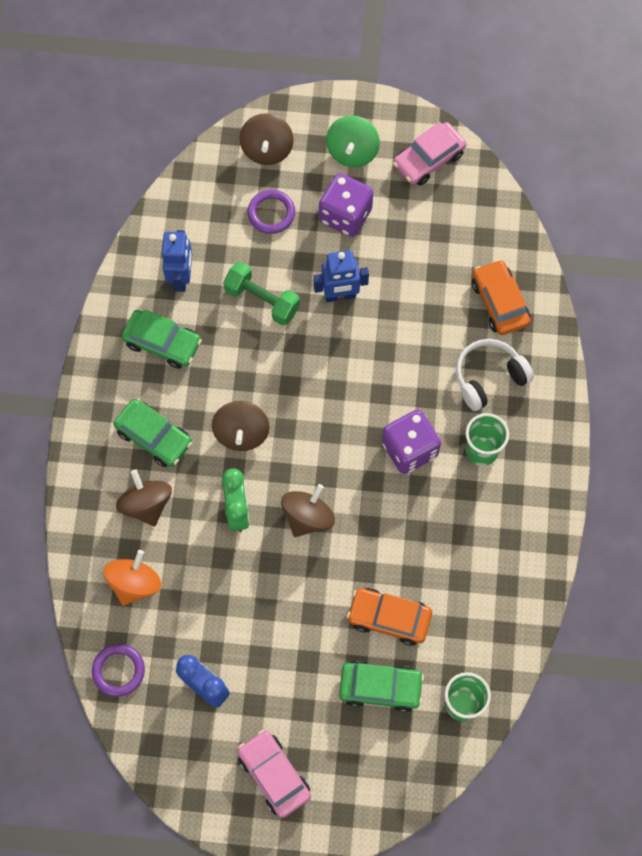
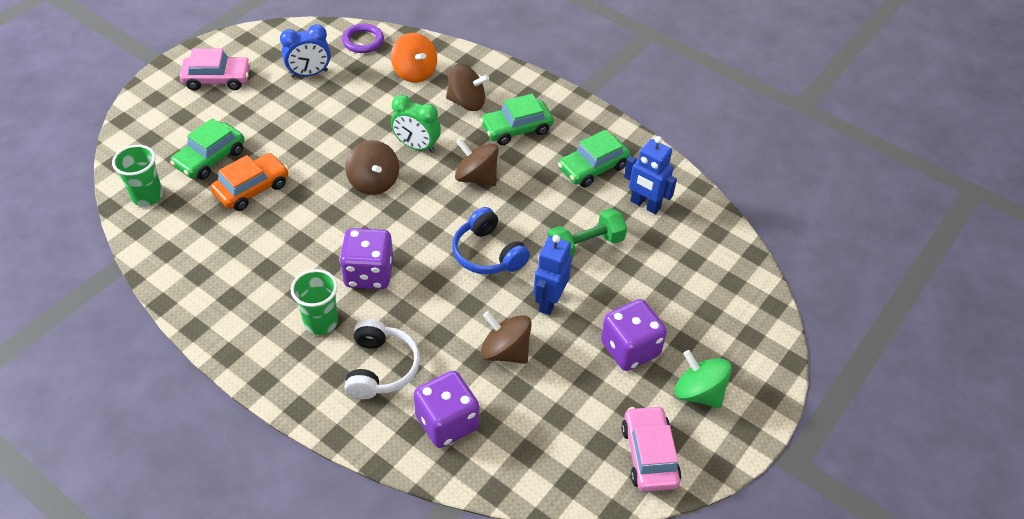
camera: 120 degrees right, 20 degrees down
brown spinning top [239,113,294,165] -> brown spinning top moved to [481,311,531,364]
purple ring [247,190,295,234] -> none
orange car [472,259,531,335] -> purple dice [413,371,479,448]
none -> blue headphones [452,207,530,274]

